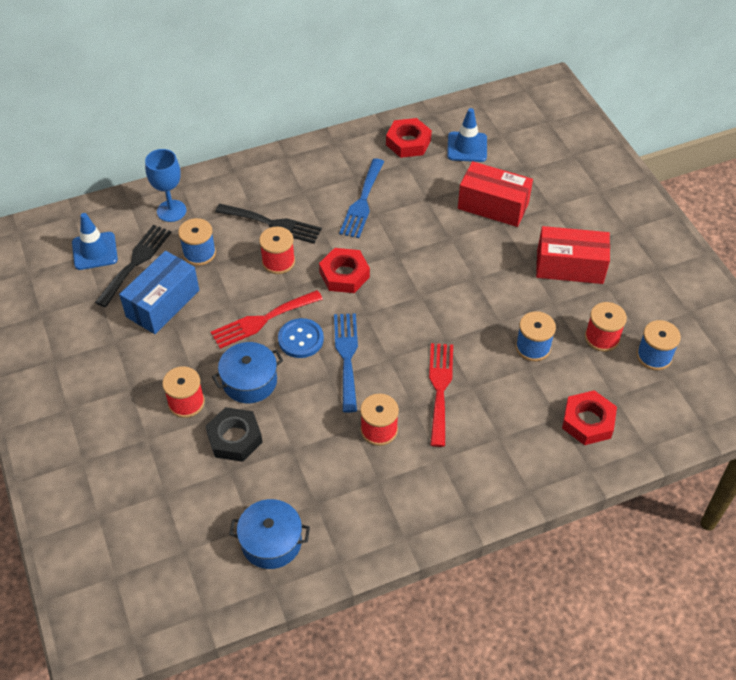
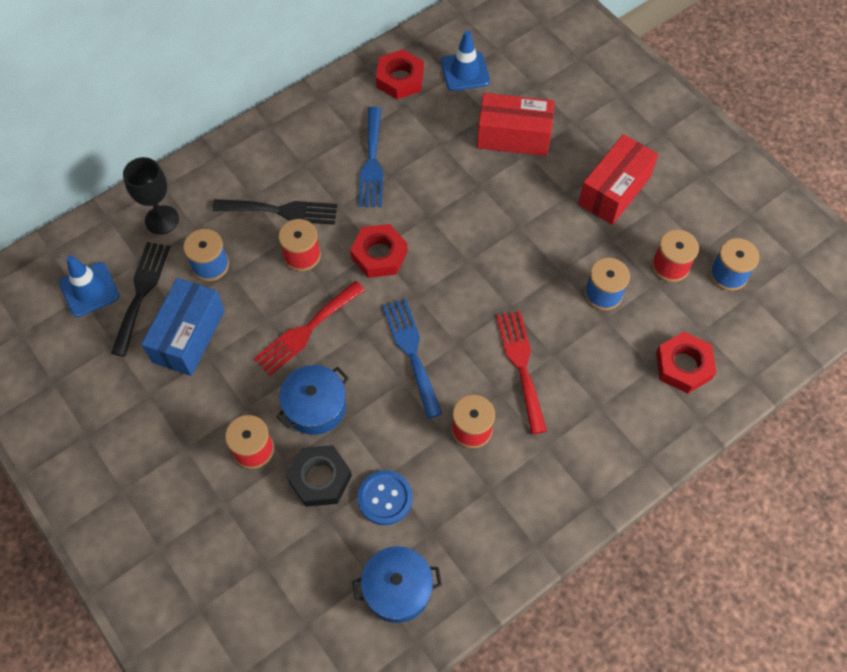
camera: 15 degrees left, 10 degrees up
blue goblet [145,149,186,222] -> black goblet [123,157,179,235]
blue button [278,318,324,358] -> blue button moved to [357,470,413,525]
red box [536,226,610,284] -> red box turned 45 degrees counterclockwise [578,134,658,225]

